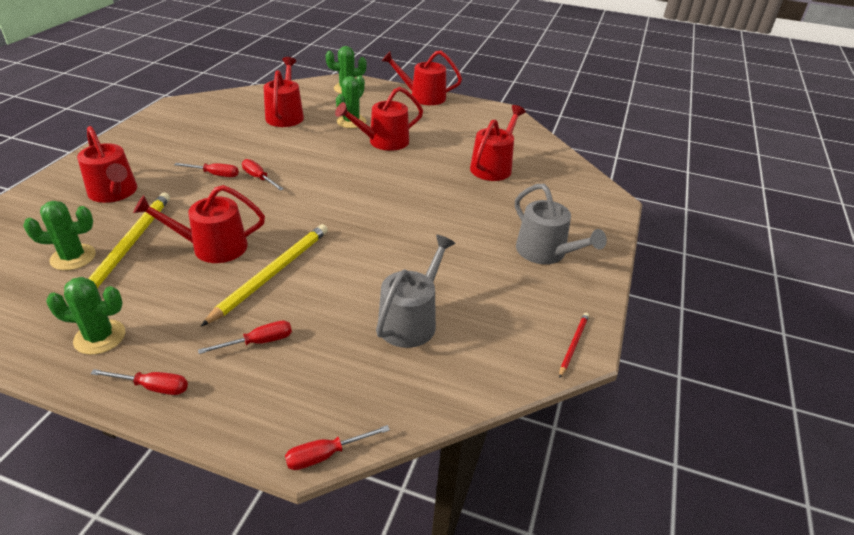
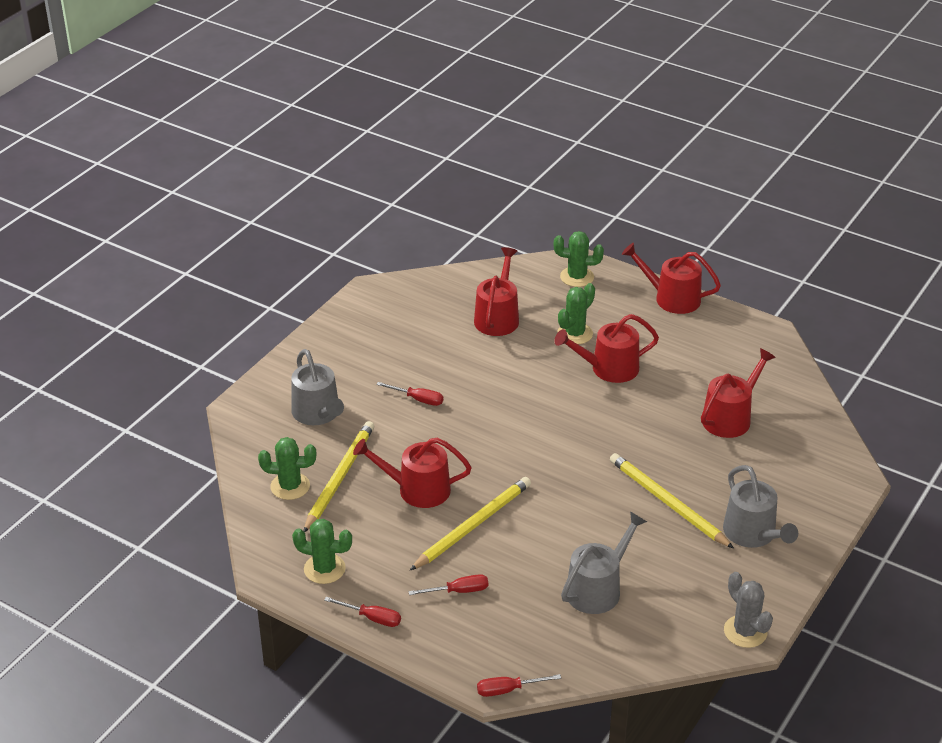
camera: 15 degrees right, 0 degrees up
red watering can [77,126,137,203] -> grey watering can [291,349,344,425]
red screwdriver [242,159,284,191] -> none
red pencil [559,313,589,378] -> grey cactus [724,572,773,648]
none -> yellow pencil [610,453,734,549]

